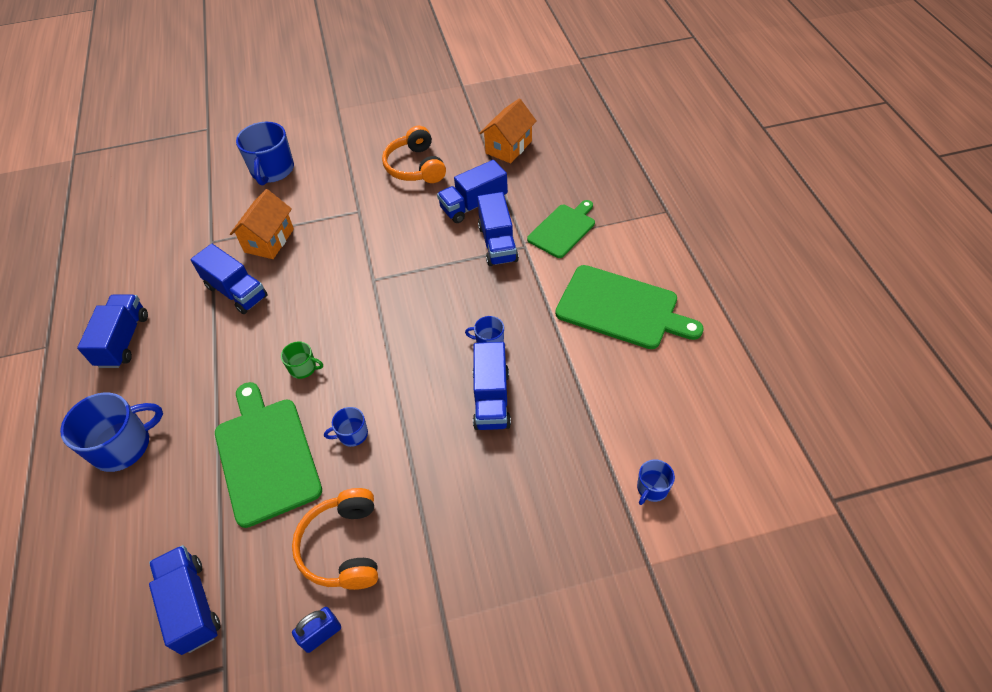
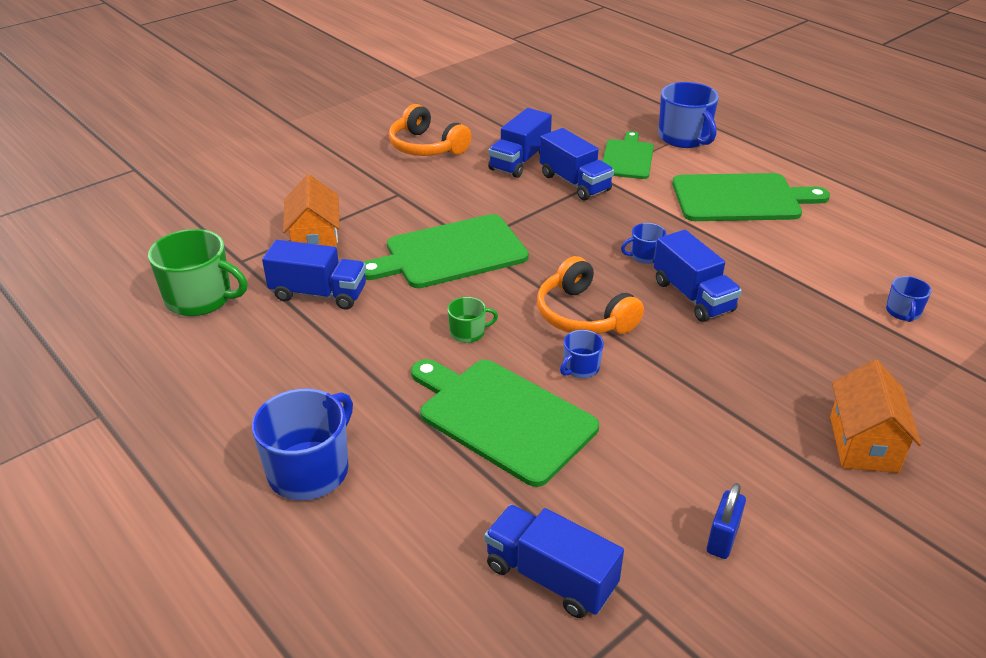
camera: 30 degrees left, 15 degrees down
blue truck [77,294,148,368] -> none
blue mug [236,122,294,185] -> blue mug moved to [658,82,719,148]
orange headphones [292,488,378,590] -> orange headphones moved to [537,256,644,334]
orange house [479,99,537,163] -> orange house moved to [830,360,922,473]
none -> green mug [148,229,248,316]
none -> green cutting board [363,214,529,288]

